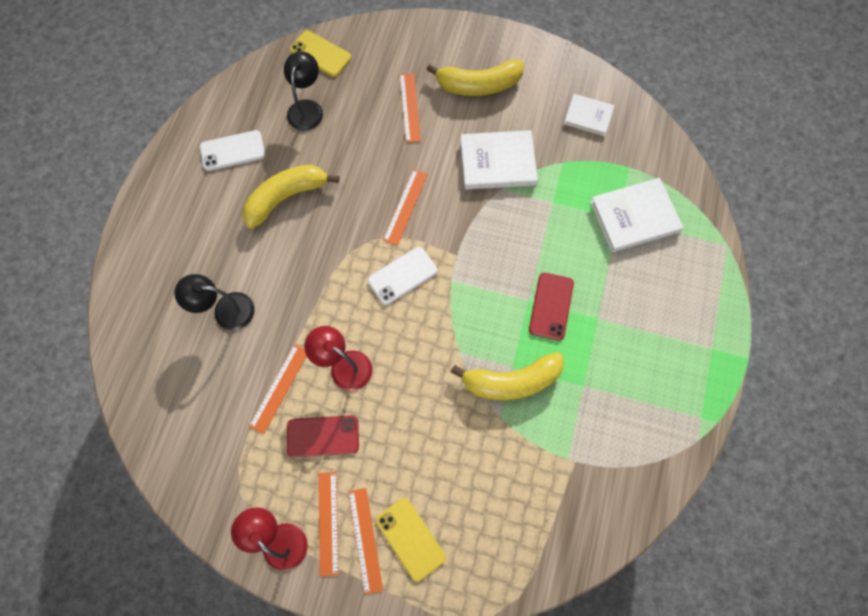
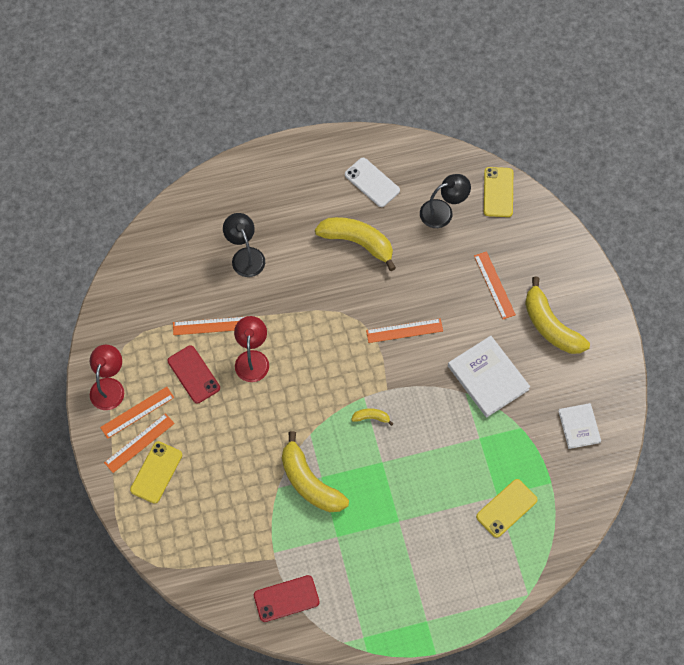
camera: 60 degrees right, 5 degrees down
white phone [368,247,437,305] -> none
orange ruler [399,73,421,143] -> orange ruler turned 75 degrees counterclockwise [474,251,516,319]
red phone [529,273,574,341] -> red phone moved to [254,575,320,622]
white book [590,178,684,252] -> yellow phone [476,479,538,538]
none -> yellow banana [351,408,393,426]

